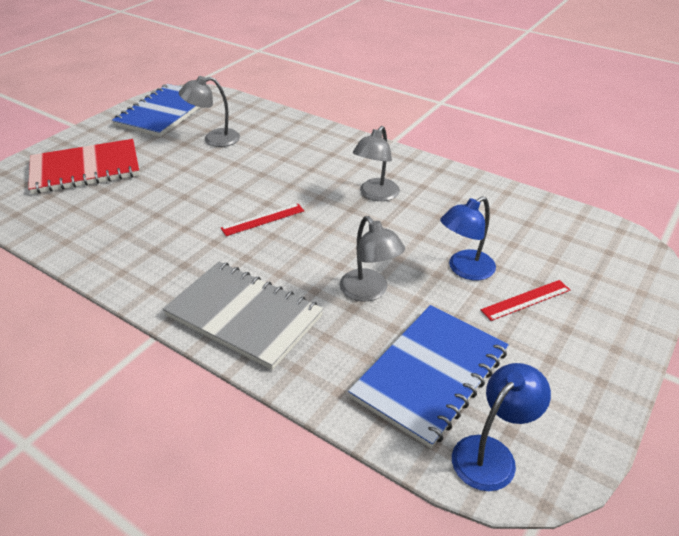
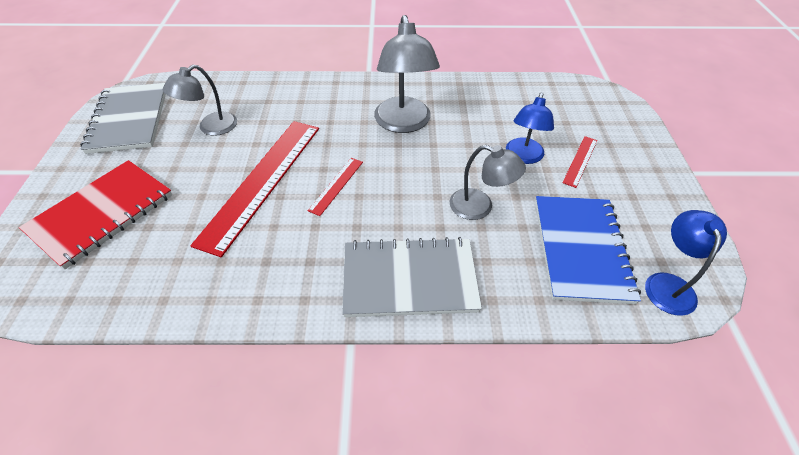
camera: 35 degrees left, 10 degrees up
blue notebook [112,84,201,137] -> grey notebook [80,83,166,154]
grey lamp [353,126,400,201] -> grey lamp [374,15,440,133], size x1.58
none -> red ruler [191,121,319,257]

